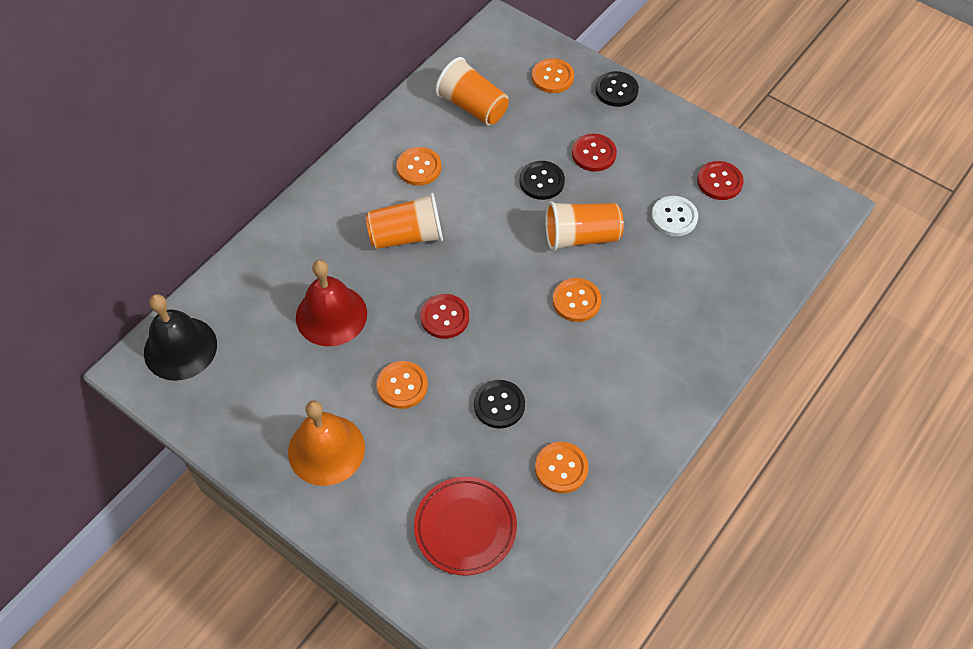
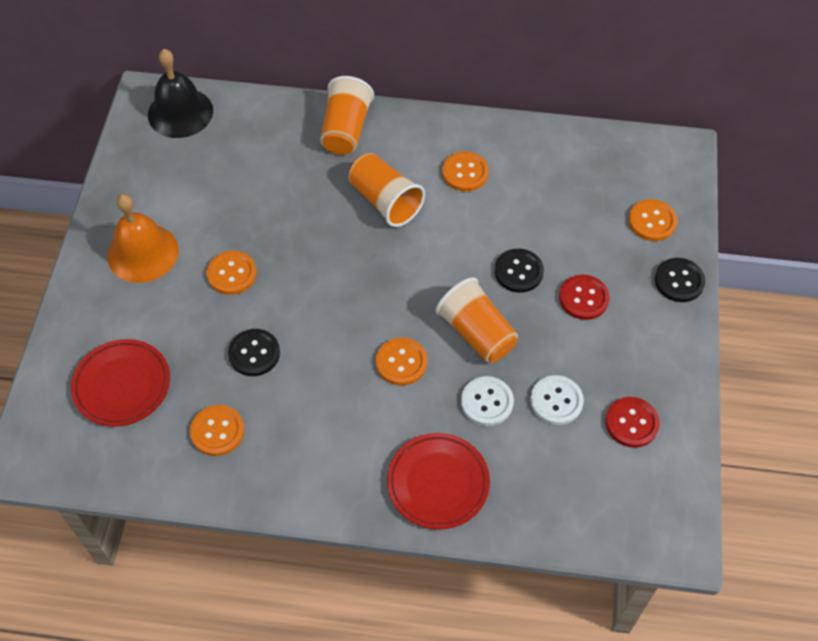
camera: 60 degrees right, 0 degrees up
red bell [296,260,367,346] -> none
red button [420,294,469,339] -> none
orange cup [435,57,509,125] -> orange cup moved to [320,76,374,155]
none -> red plate [387,433,490,530]
none -> white button [461,376,514,426]

